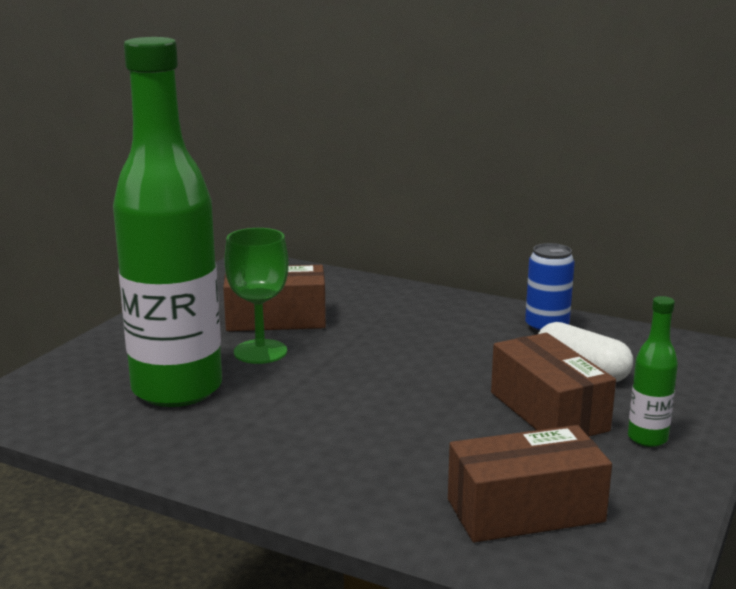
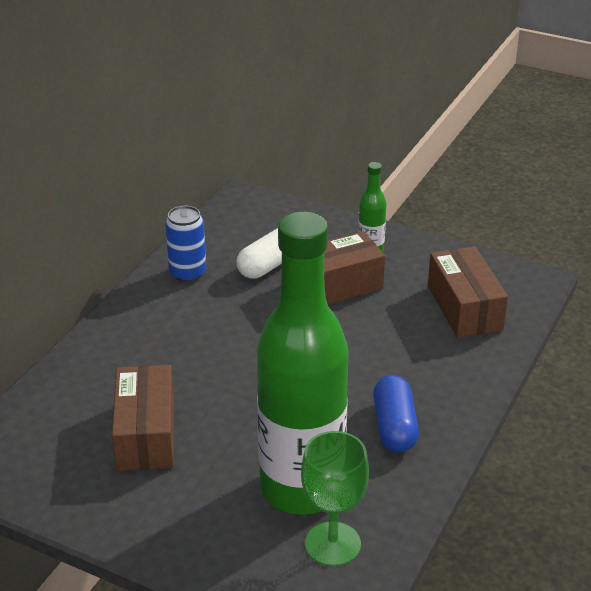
camera: 90 degrees left, 15 degrees up
green goblet [224,228,289,364] -> green goblet moved to [301,431,369,566]
none -> blue capsule [373,375,419,452]

